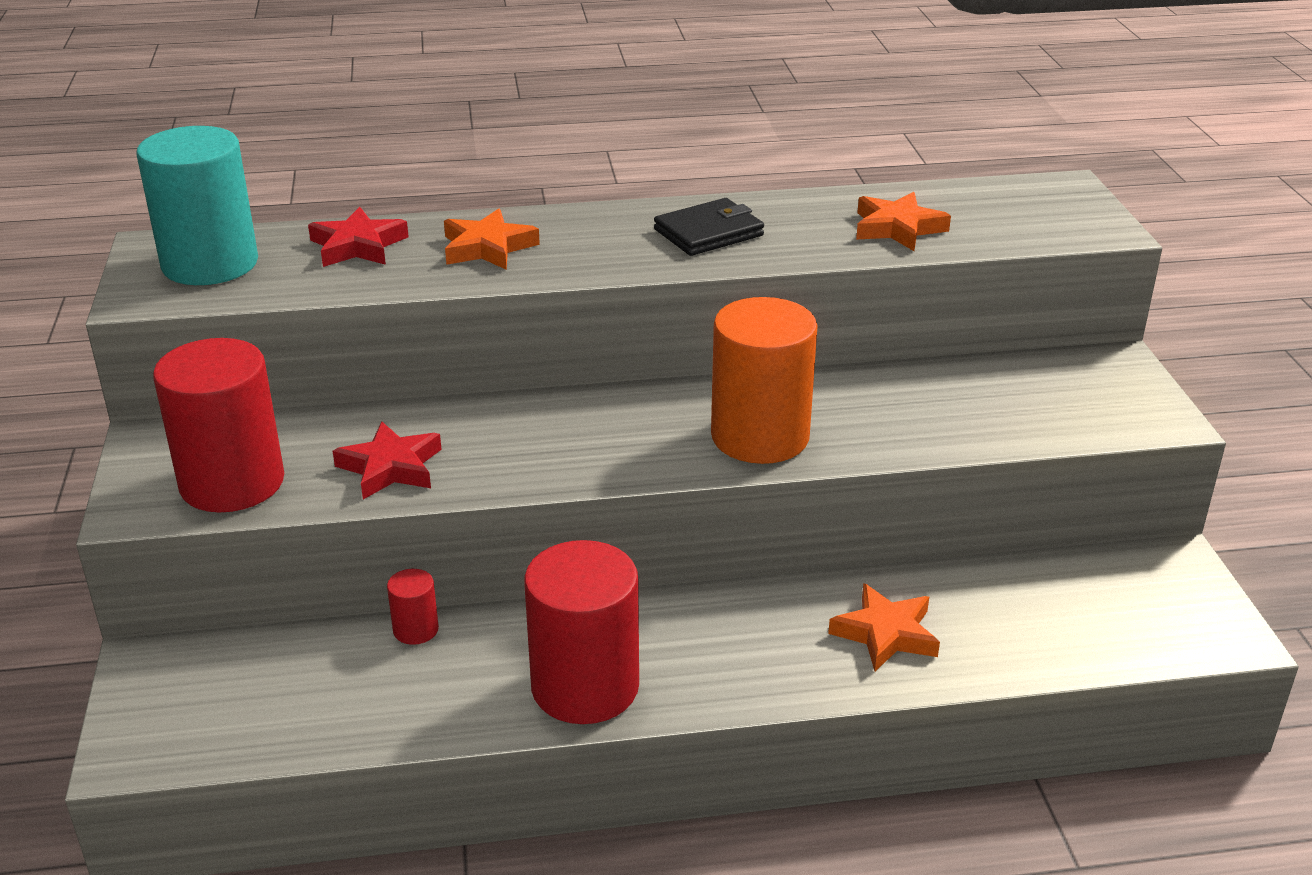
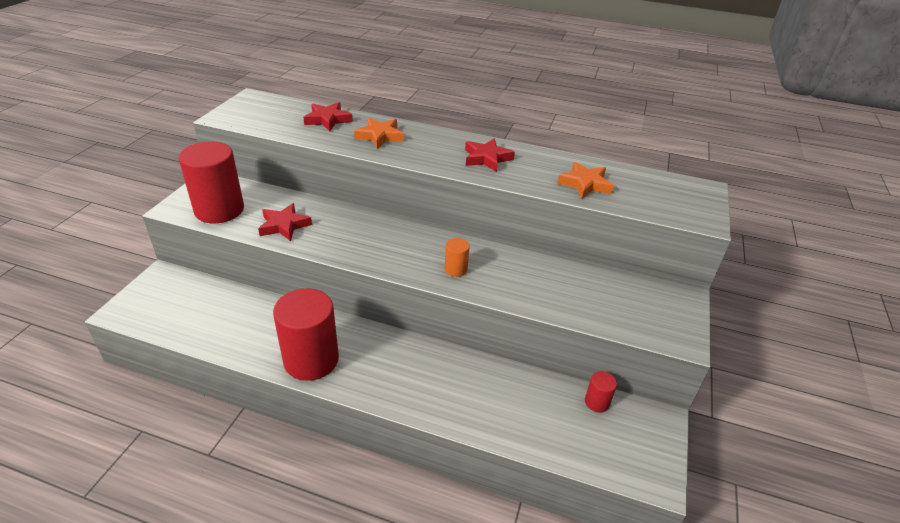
camera: 25 degrees right, 5 degrees up
turquoise cylinder [137,126,258,285] -> none
red cylinder [387,569,439,645] -> red cylinder moved to [585,371,617,412]
black wallet [654,198,764,256] -> red star [465,138,515,172]
orange cylinder [711,297,818,464] -> orange cylinder [445,238,470,277], size x0.44
orange star [828,583,940,671] -> none

